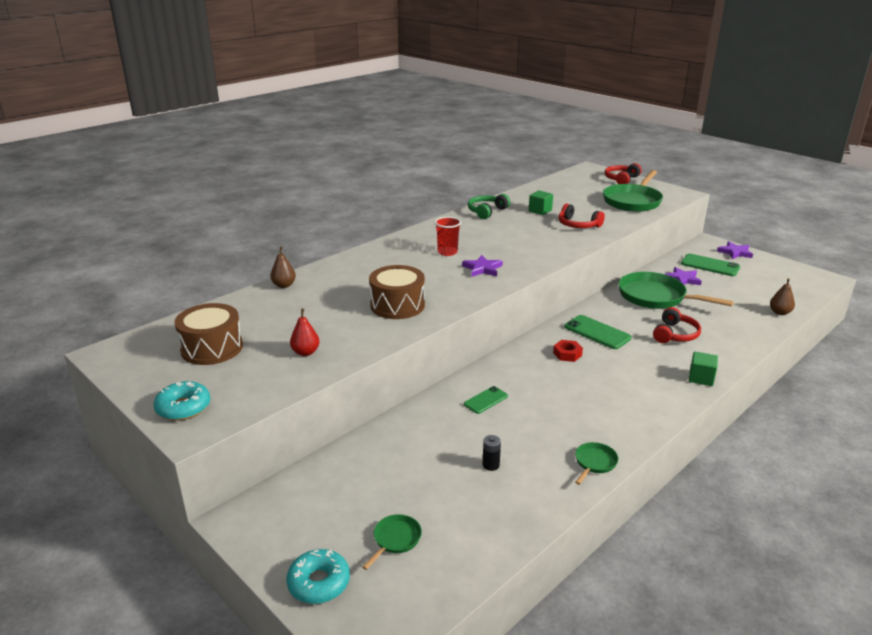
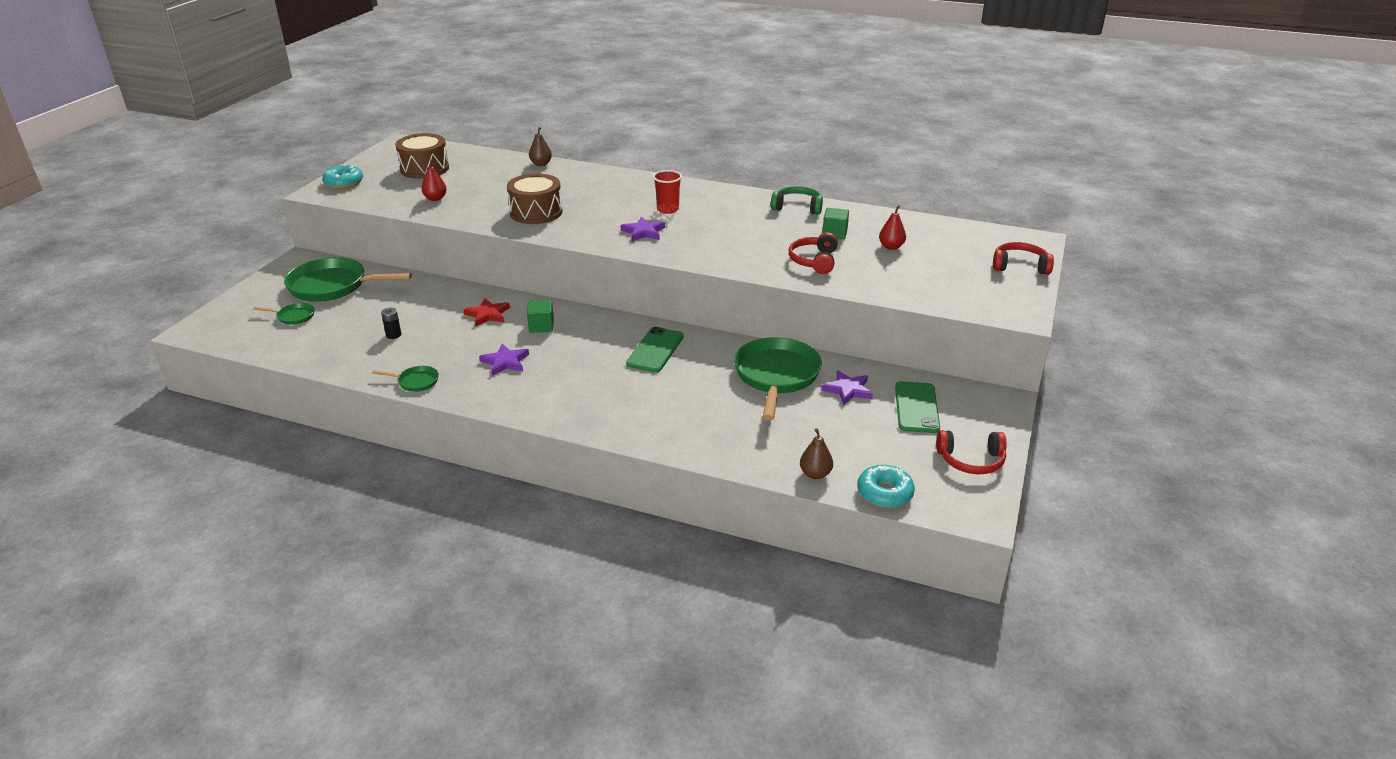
camera: 65 degrees right, 5 degrees up
turquoise donut [286,549,350,604] -> turquoise donut moved to [857,465,915,508]
green phone [464,386,508,414] -> red star [463,298,510,326]
red nut [553,340,583,362] -> none
green pan [603,170,663,212] -> green pan moved to [284,257,412,302]
red headphones [653,307,701,343] -> red headphones moved to [936,430,1007,474]
green cube [689,352,718,386] -> green cube moved to [527,300,554,333]
purple star [717,241,753,259] -> purple star moved to [479,344,529,376]
none -> red pear [879,205,906,250]

